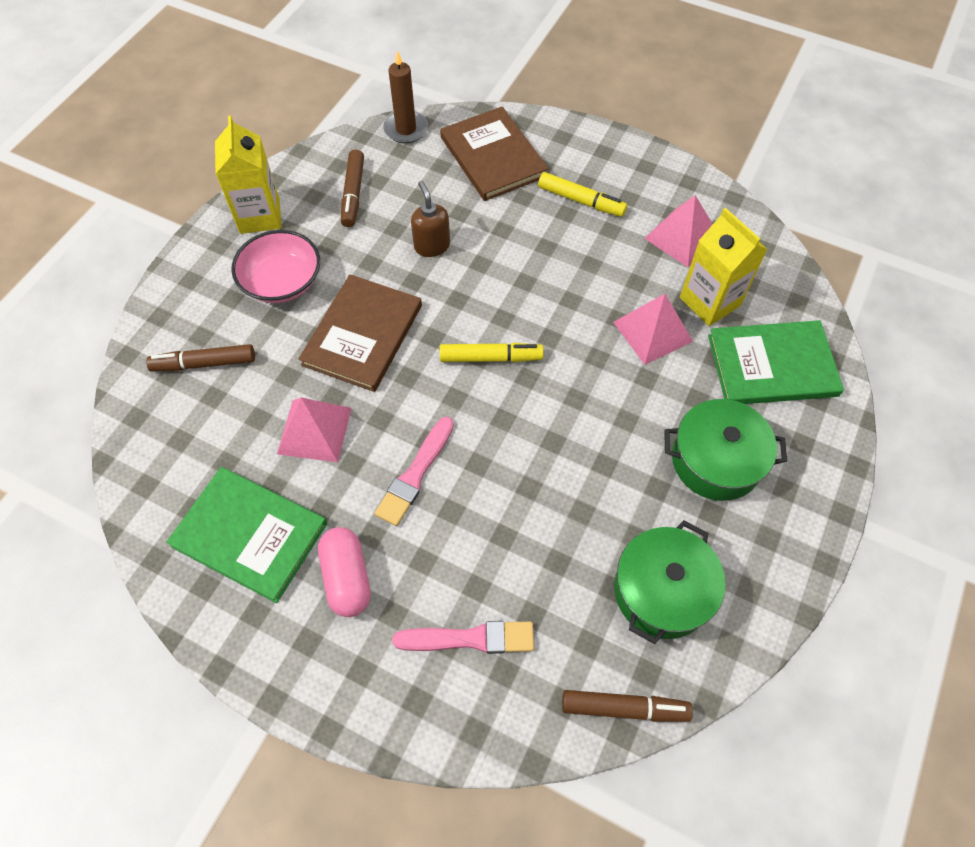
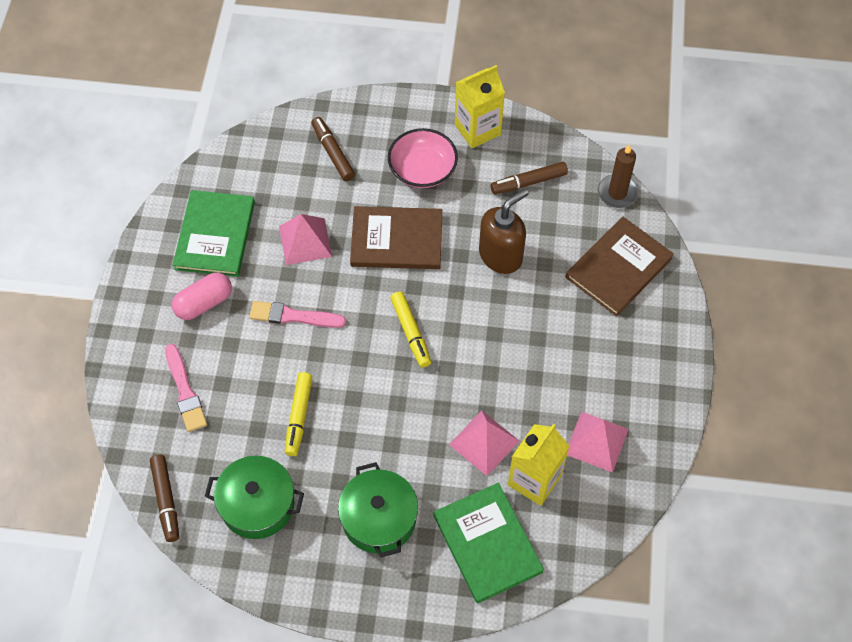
camera: 70 degrees right, 0 degrees up
brown soap dispenser [411,181,450,257] -> brown soap dispenser [479,189,529,274], size x1.53
yellow marker [538,172,627,217] -> yellow marker moved to [285,372,312,456]

